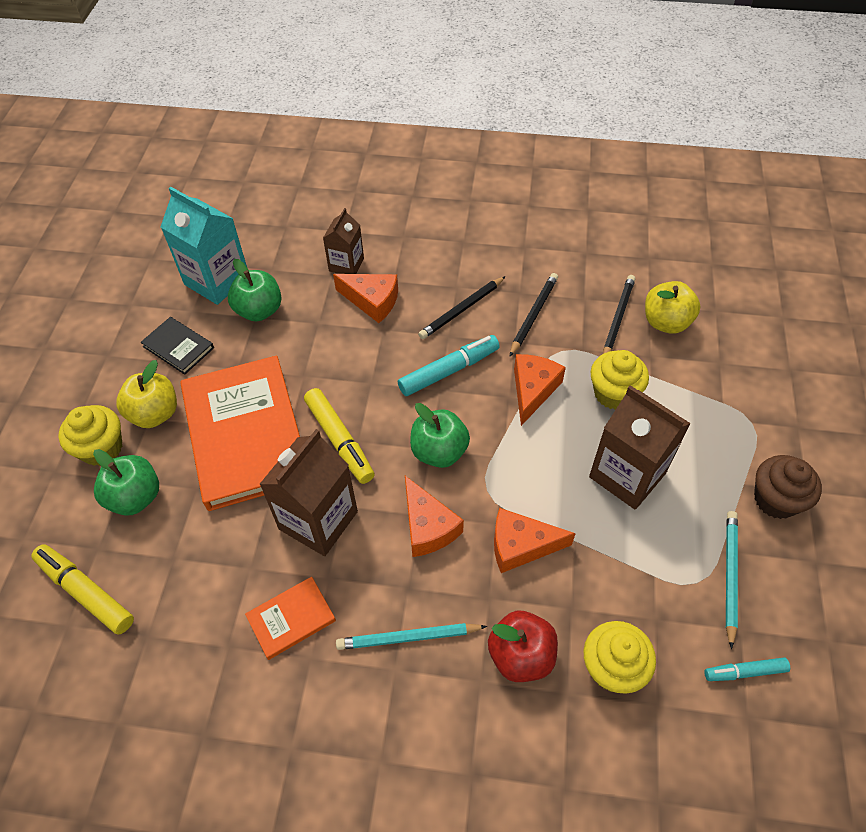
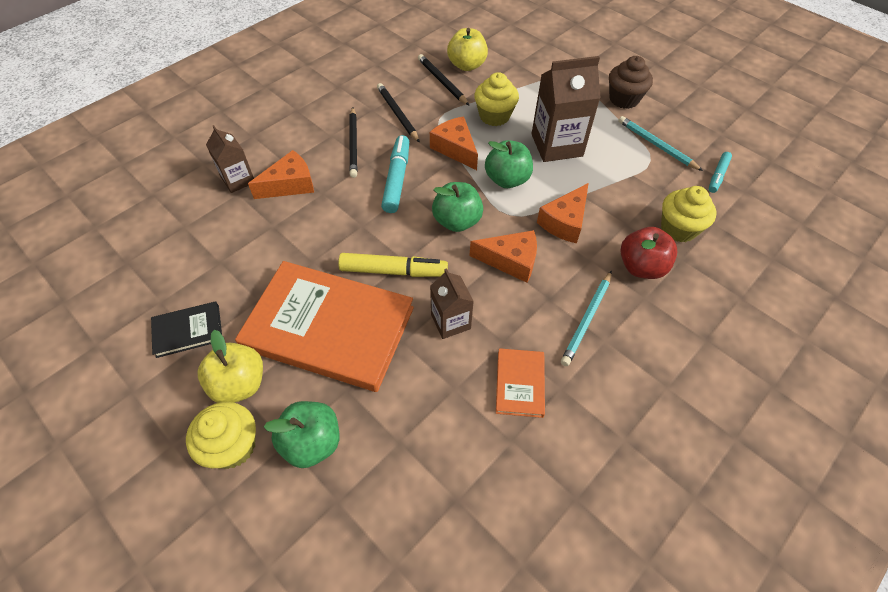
camera: 55 degrees left, 0 degrees up
yellow marker [31,544,134,635] -> none
turquoise carton [161,187,247,305] -> none
green apple [228,259,281,321] -> green apple moved to [485,140,533,188]
brown carton [259,429,358,556] -> brown carton [430,268,474,339], size x0.59

